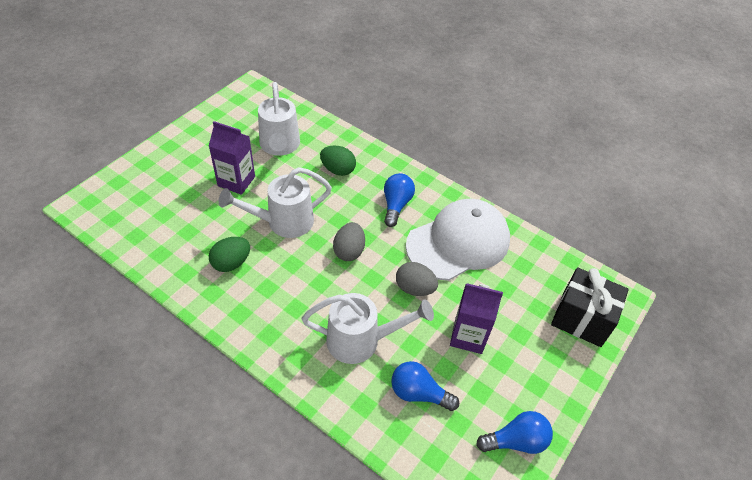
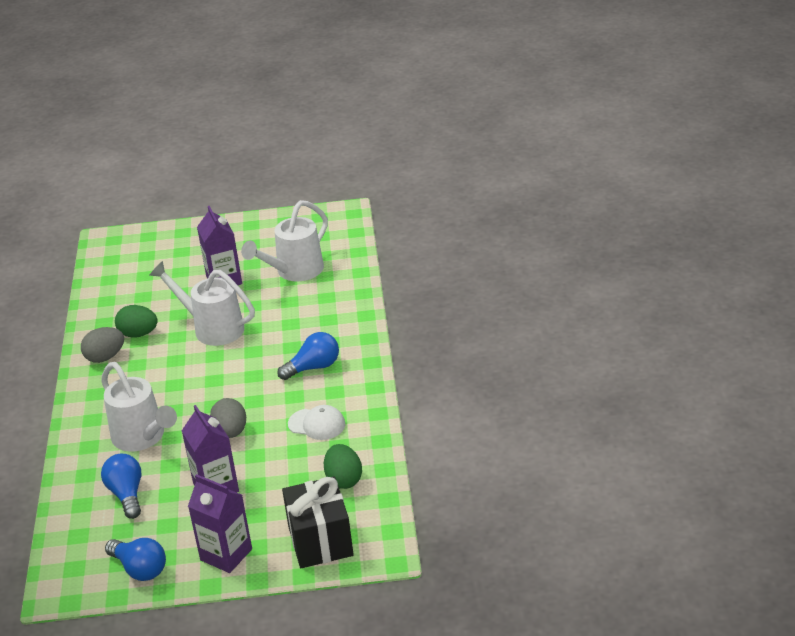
camera: 55 degrees right, 15 degrees down
green egg [320,146,356,176] -> green egg moved to [324,444,362,489]
grey egg [333,222,365,261] -> grey egg moved to [81,327,124,363]
white cap [406,199,510,281] -> white cap [288,405,345,440], size x0.45
none -> purple carton [188,474,252,573]

